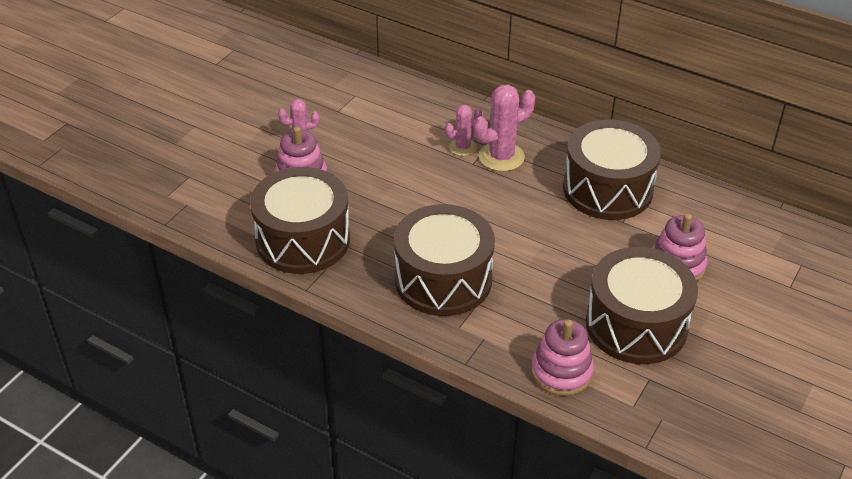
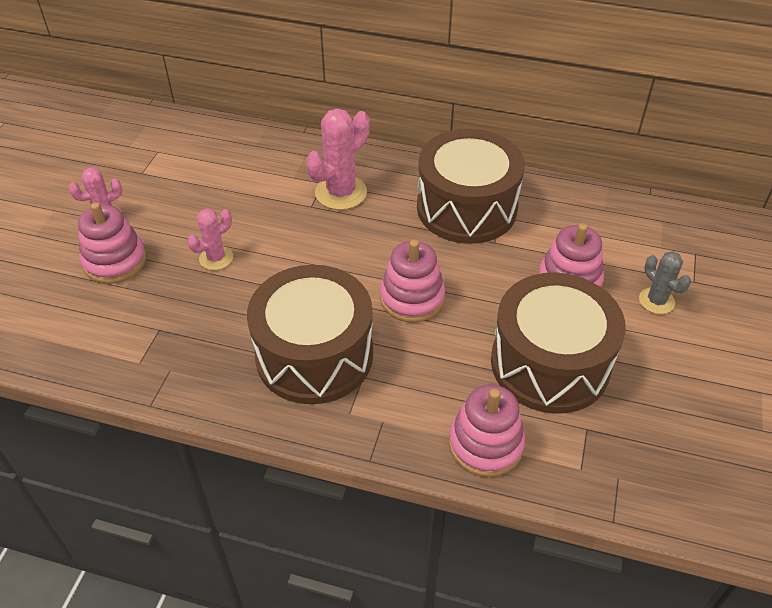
camera: 15 degrees left, 5 degrees up
brown drum [250,167,350,274] -> none
pink cactus [445,105,483,156] -> pink cactus moved to [187,209,233,270]
none -> pink stacking toy [380,240,445,323]
none -> grey cactus [639,251,691,314]

